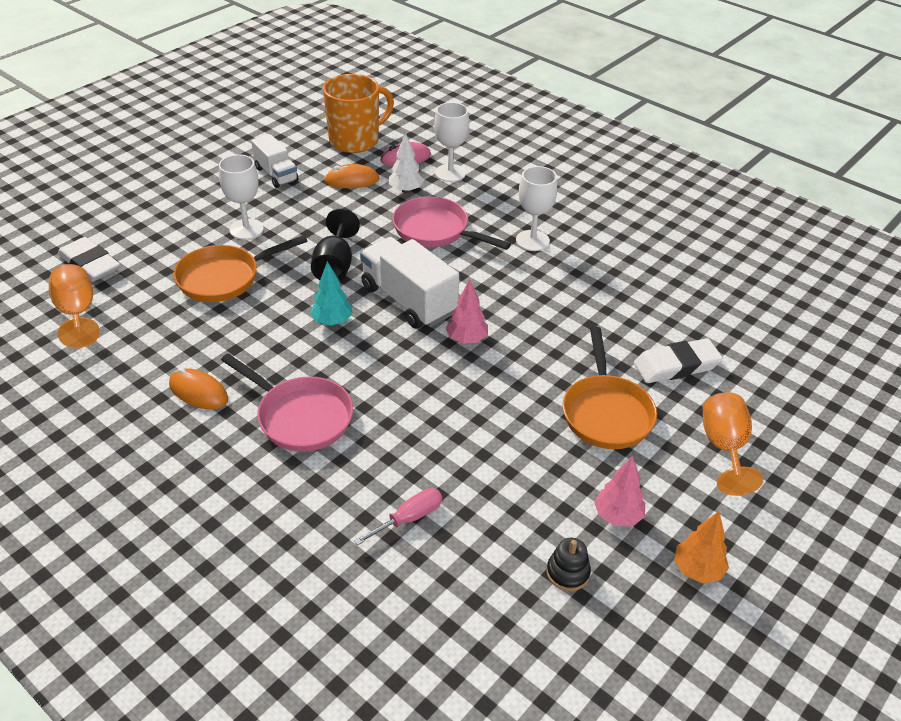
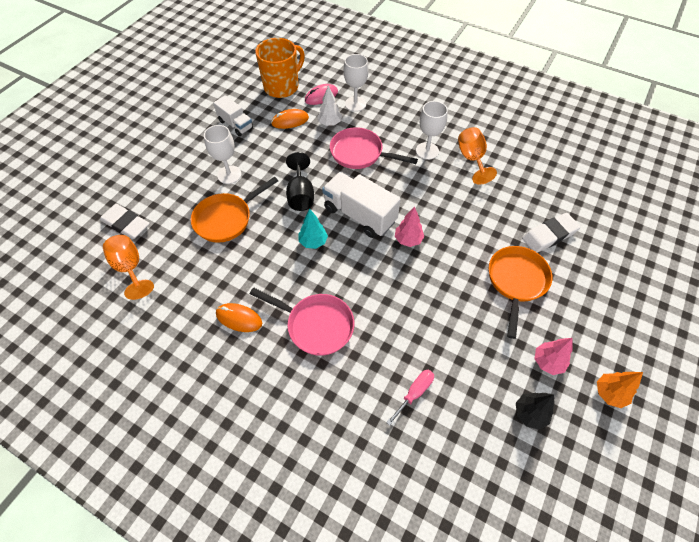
camera: 10 degrees left, 15 degrees up
black stacking toy [546,538,591,591] -> black tree [516,393,555,430]
orange pan [563,327,657,449] -> orange pan turned 150 degrees counterclockwise [489,246,552,339]
orange goblet [703,392,763,496] -> orange goblet moved to [458,127,497,185]

